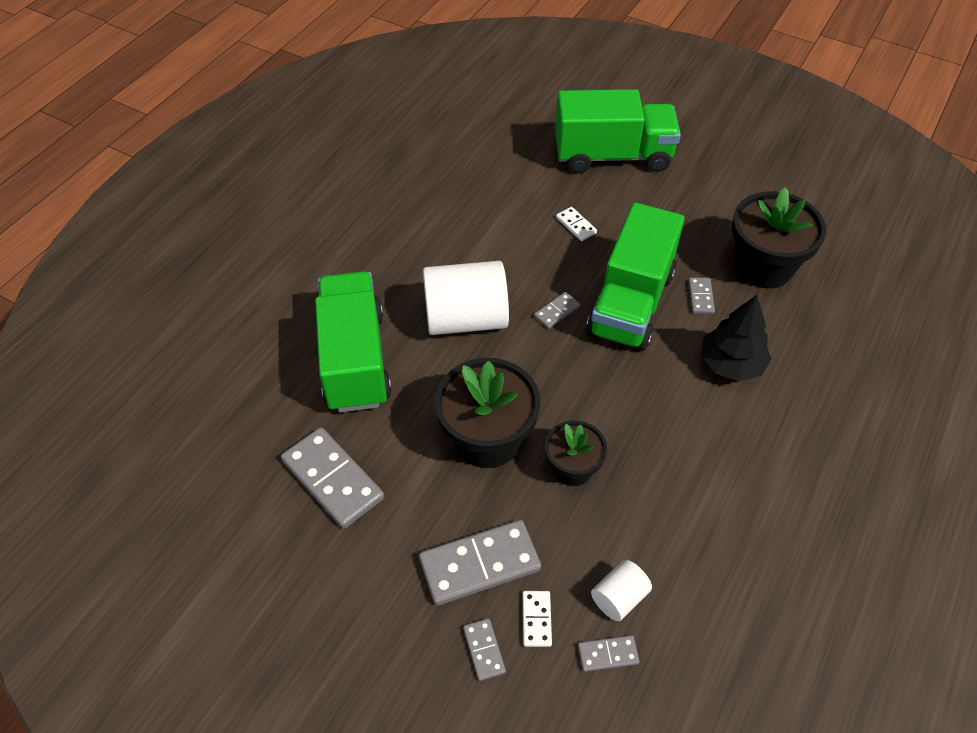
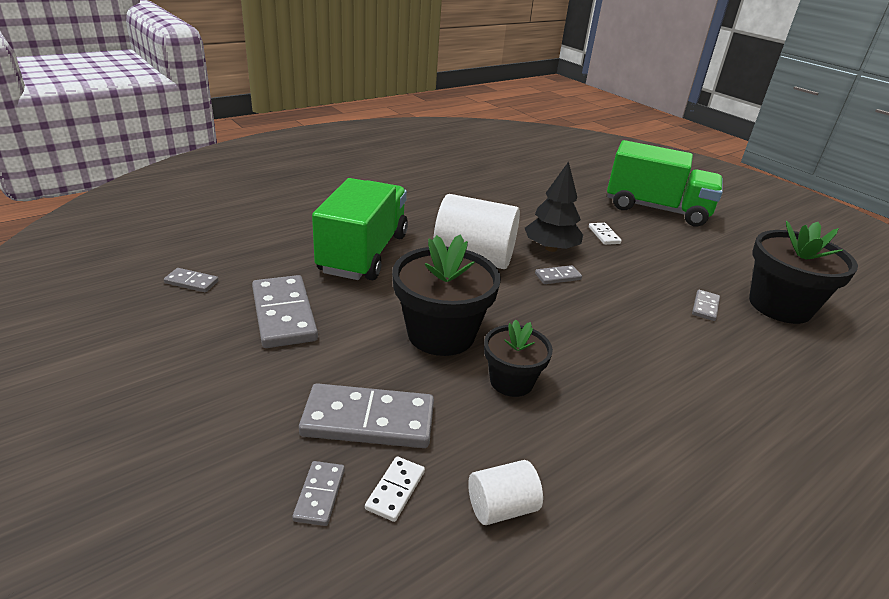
camera: 20 degrees right, 20 degrees down
grey domino [578,635,639,672] -> grey domino moved to [164,268,219,292]
green truck [586,202,685,351] -> none
black tree [701,295,771,381] -> black tree moved to [525,161,583,252]

